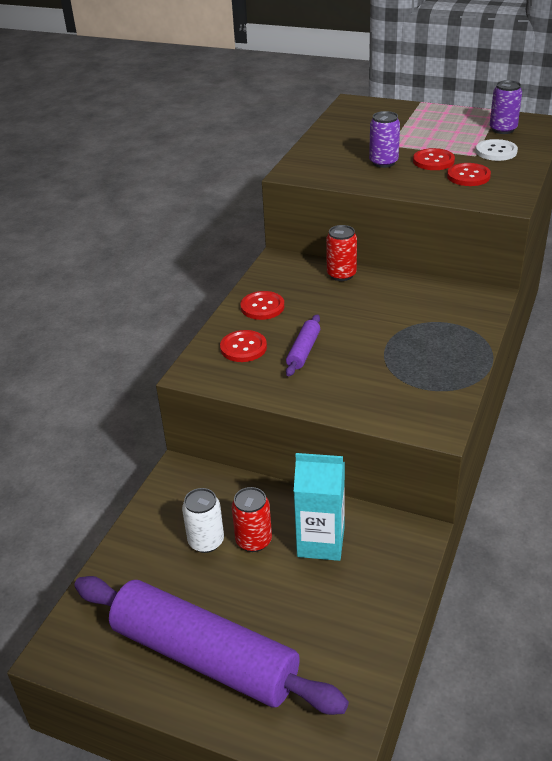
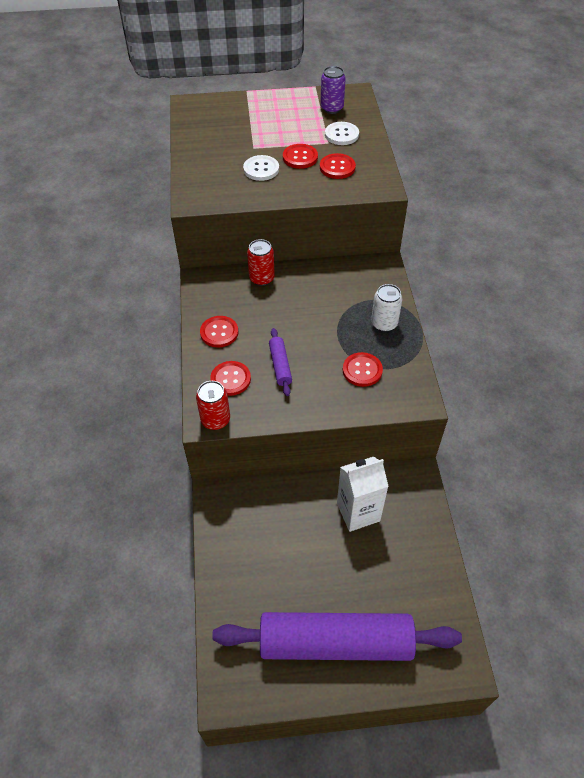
camera: 30 degrees left, 15 degrees up
white can [182,488,224,553] -> white can moved to [371,284,402,332]
red can [232,487,272,552] -> red can moved to [196,381,230,430]
turquoise carton [294,453,345,561] -> white carton [337,457,389,532]
purple can [369,111,400,168] -> white button [243,155,279,181]
none -> red button [343,352,383,387]

